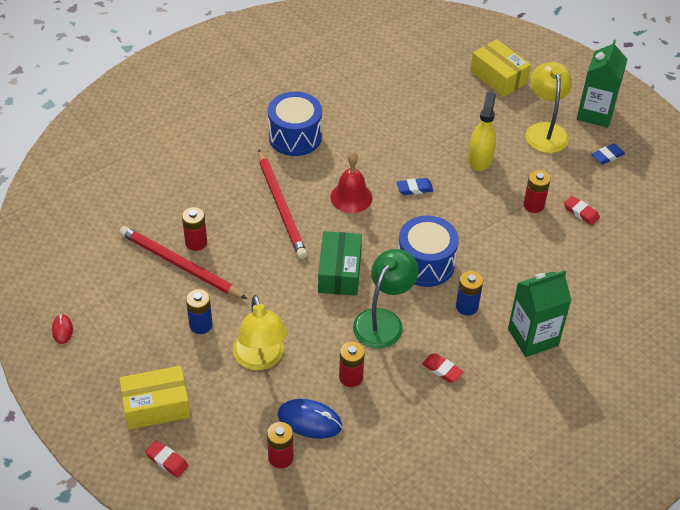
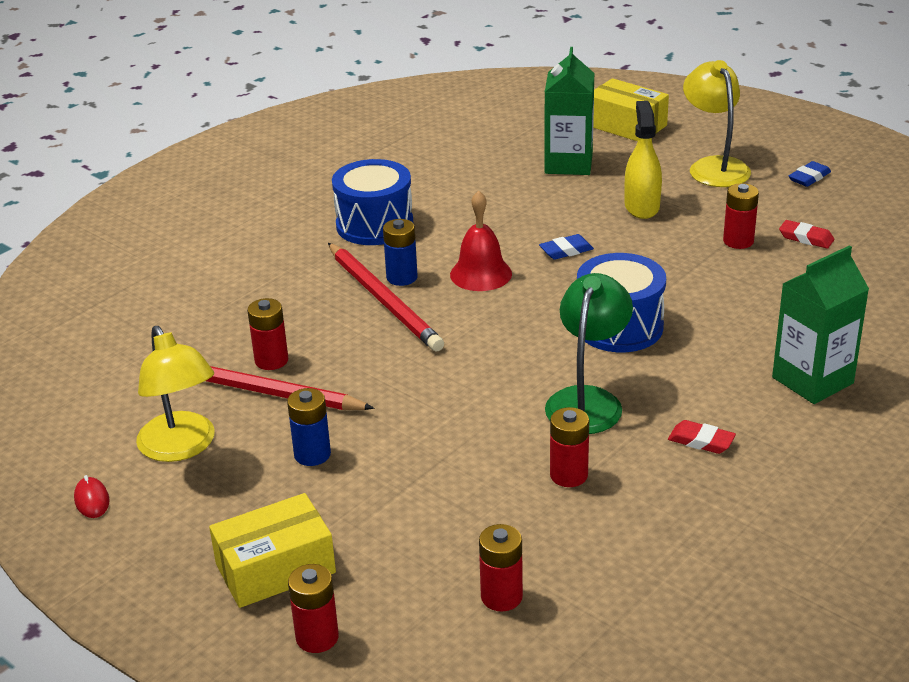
camera: 10 degrees left, 15 degrees down
red eraser [145,440,189,478] -> red battery [288,564,339,653]
yellow lamp [233,295,288,370] -> yellow lamp moved to [136,326,215,462]
blue mouse [278,399,342,439] -> none
green box [318,231,362,296] -> none
blue battery [456,271,483,315] -> blue battery moved to [383,219,418,286]
green carton [577,40,628,128] -> green carton moved to [545,47,594,175]

